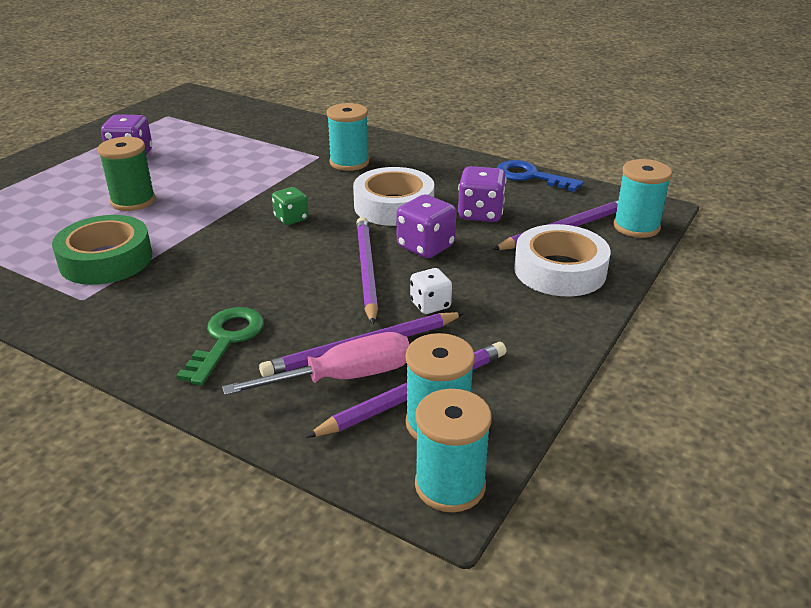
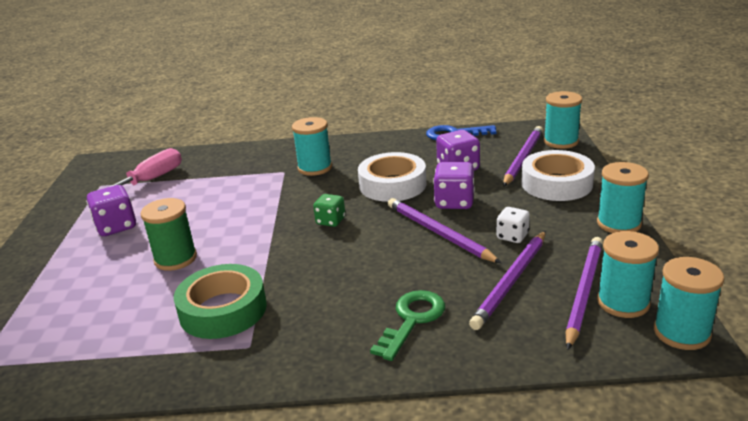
camera: 30 degrees left, 5 degrees down
green key [176,307,264,385] -> green key turned 45 degrees clockwise [370,290,445,361]
pink screwdriver [222,332,410,395] -> pink screwdriver moved to [86,148,182,200]
none -> turquoise spool [597,162,649,233]

